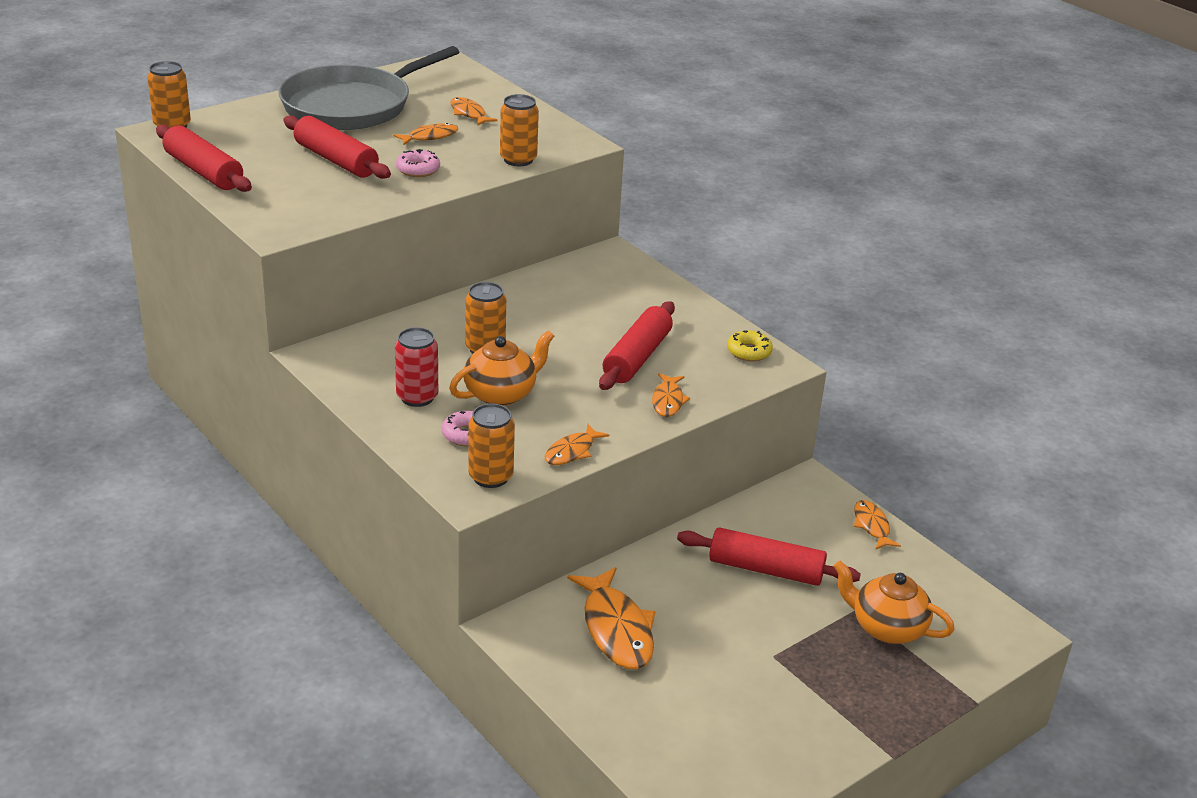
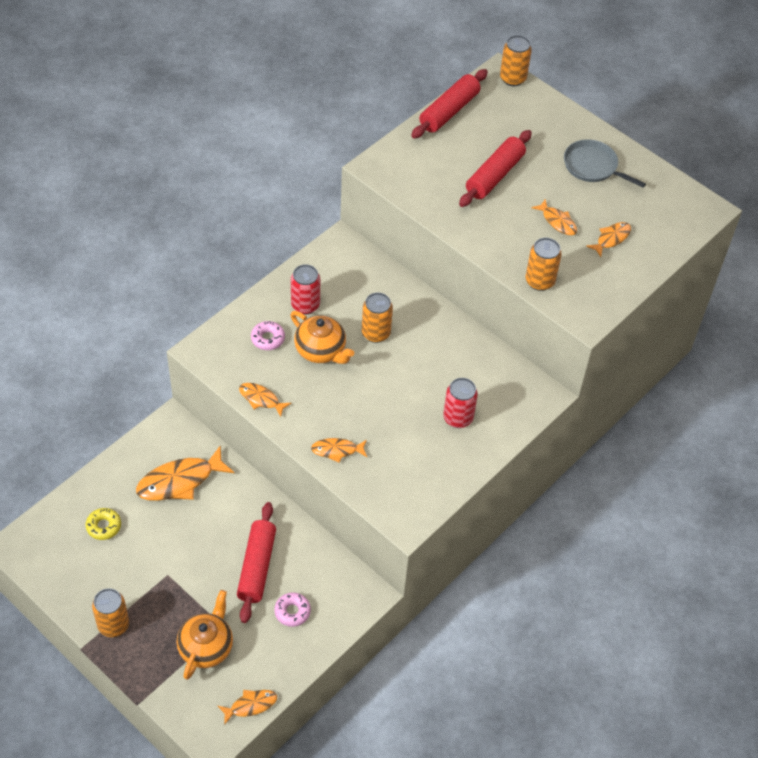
camera: 80 degrees right, 20 degrees up
grey pan [278,46,459,130] -> grey pan [564,139,646,188], size x0.53
pink donut [396,149,440,177] -> pink donut moved to [274,592,311,627]
orange can [468,404,515,488] -> orange can moved to [92,588,129,637]
red rolling pin [599,301,675,390] -> none
yellow donut [727,330,773,361] -> yellow donut moved to [86,508,121,540]
orange fish [854,500,901,550] -> orange fish moved to [218,690,277,725]
none -> red can [443,378,478,428]

